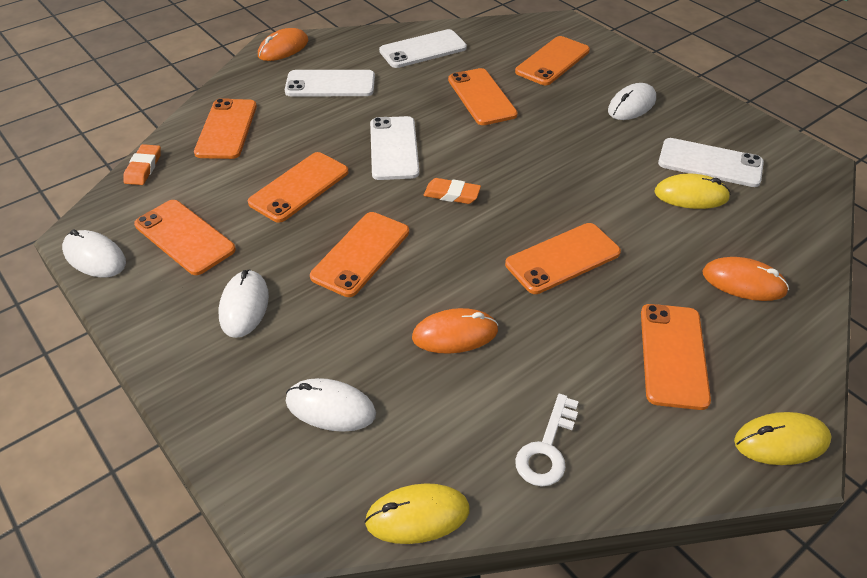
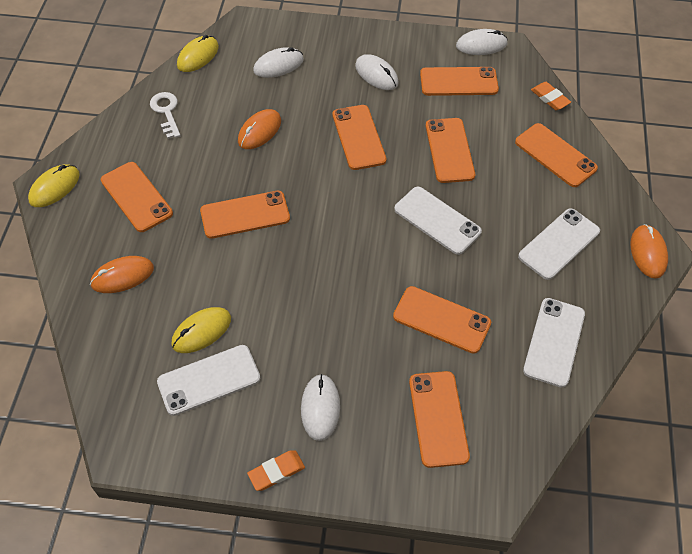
camera: 135 degrees right, 10 degrees up
orange eraser [424,178,481,204] -> orange eraser moved to [247,450,305,491]
orange phone [505,223,621,294] -> orange phone turned 60 degrees clockwise [200,191,290,239]

